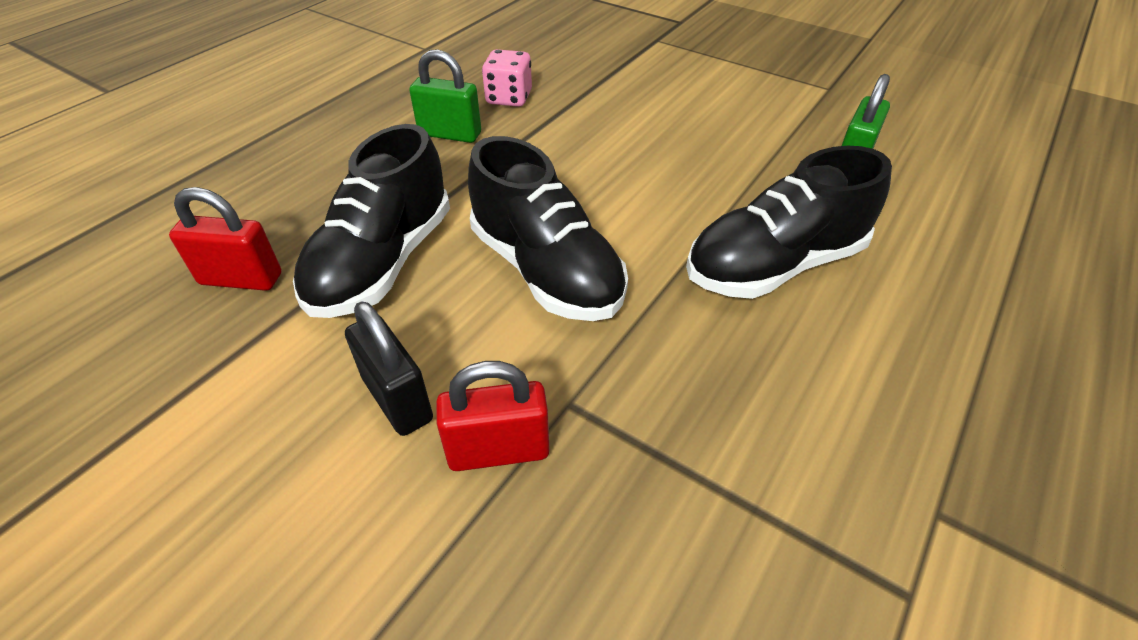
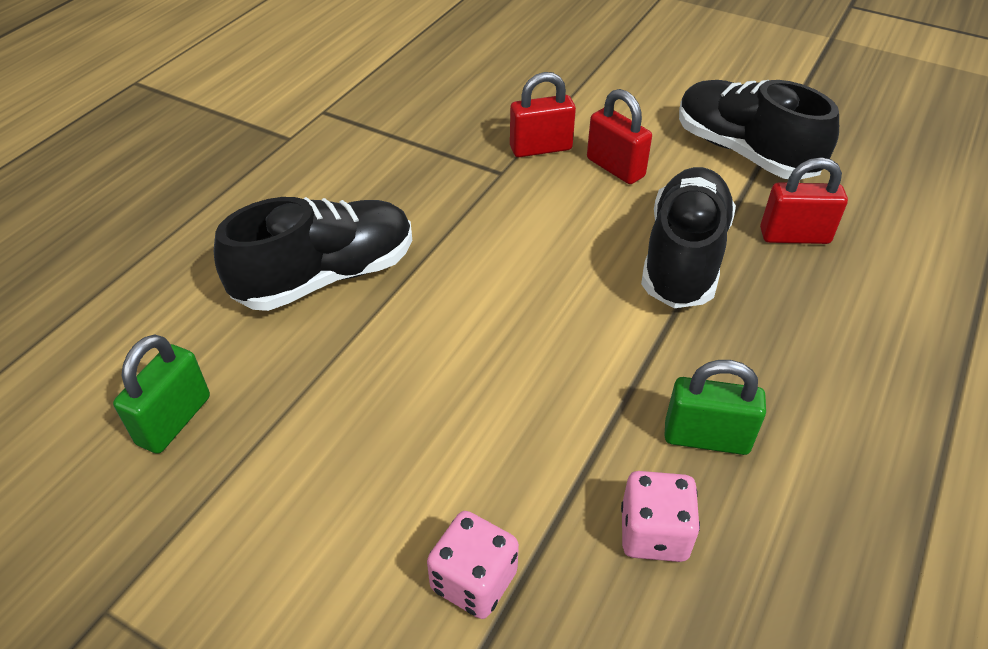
camera: 175 degrees right, 0 degrees up
black padlock [345,301,433,436] -> red padlock [587,89,652,184]
black shoe [468,136,628,321] -> black shoe moved to [679,80,839,179]
none -> pink dice [427,511,519,619]

